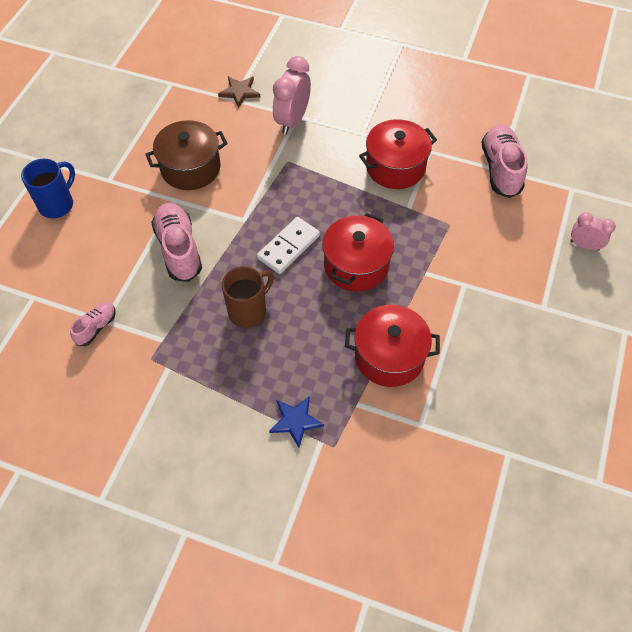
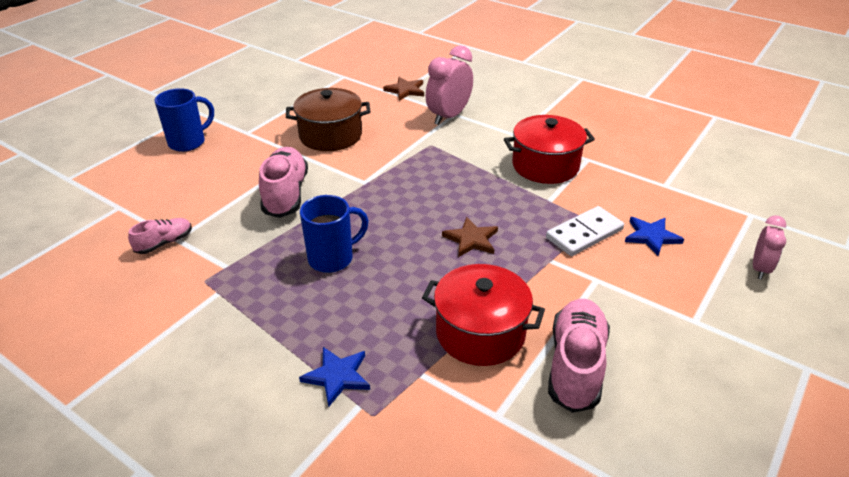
camera: 15 degrees right, 20 degrees down
brown mug [222,266,274,328] -> blue mug [300,195,369,273]
white domino [257,217,320,274] -> white domino moved to [546,206,624,256]
red pot [322,213,394,292] -> brown star [442,217,498,257]
pink shoe [482,124,528,198] -> pink shoe moved to [548,299,610,413]
pink clock [570,212,616,251] -> pink clock turned 75 degrees clockwise [753,216,786,280]
none -> blue star [625,217,684,256]

